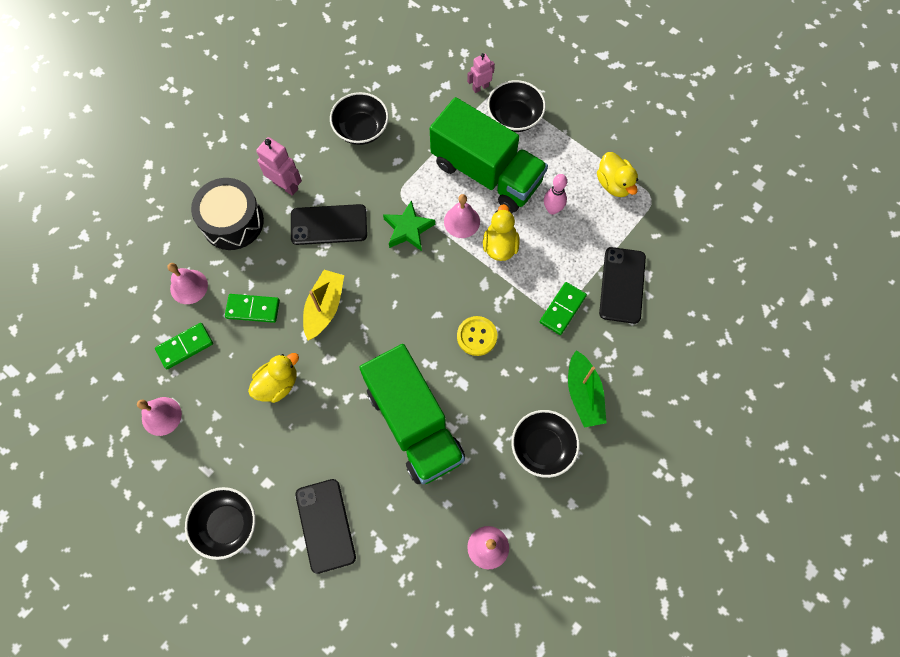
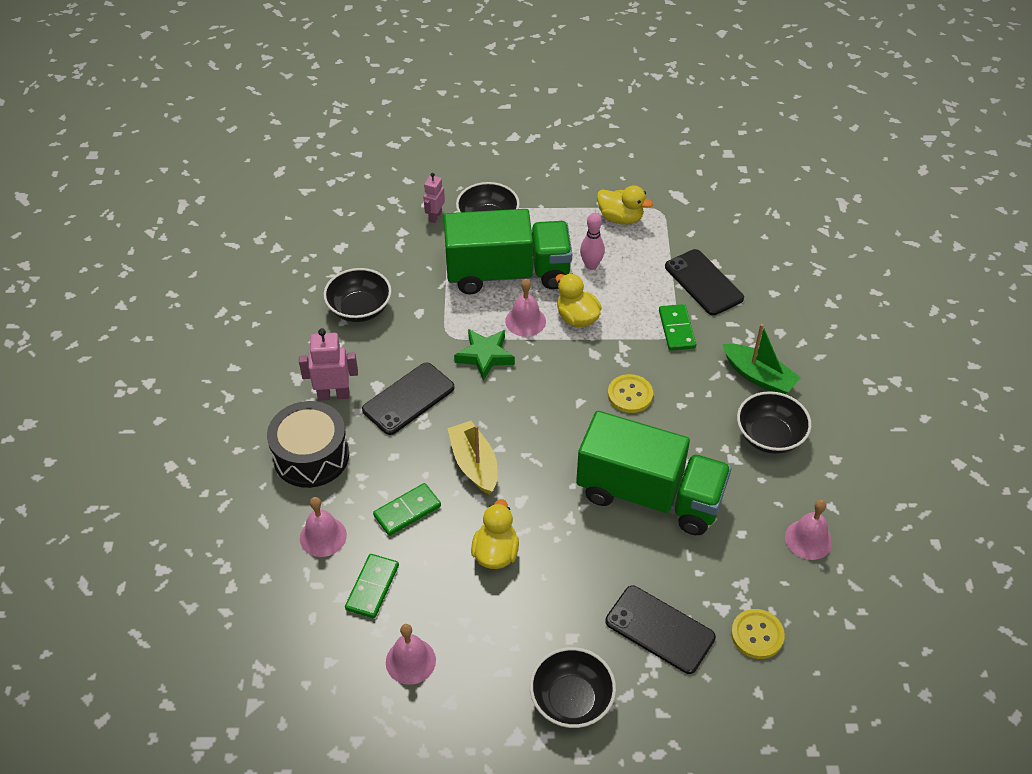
camera: 40 degrees left, 20 degrees down
none -> yellow button [731,609,785,659]

